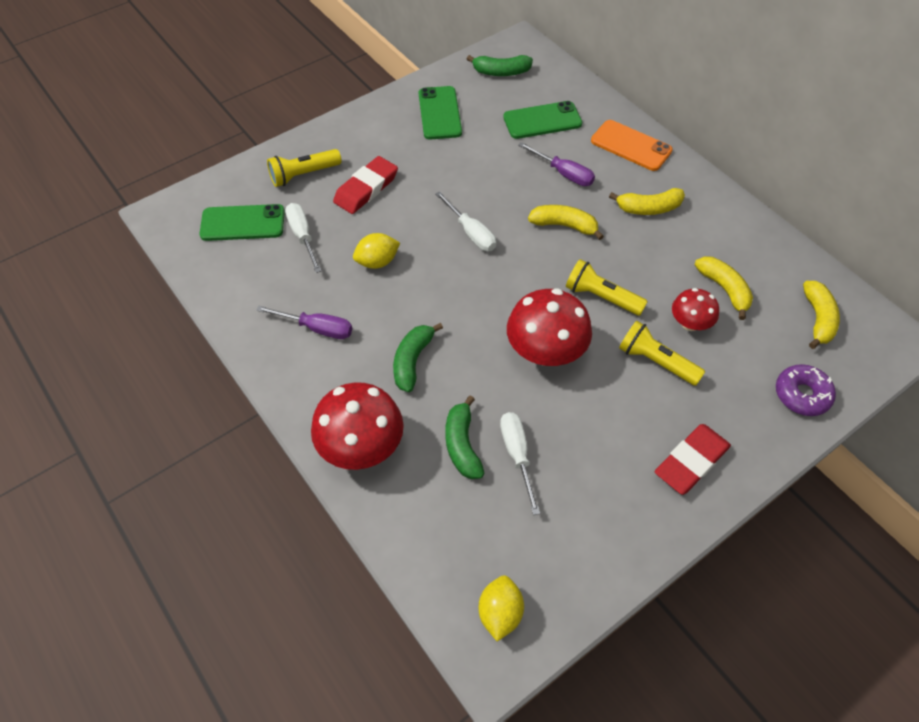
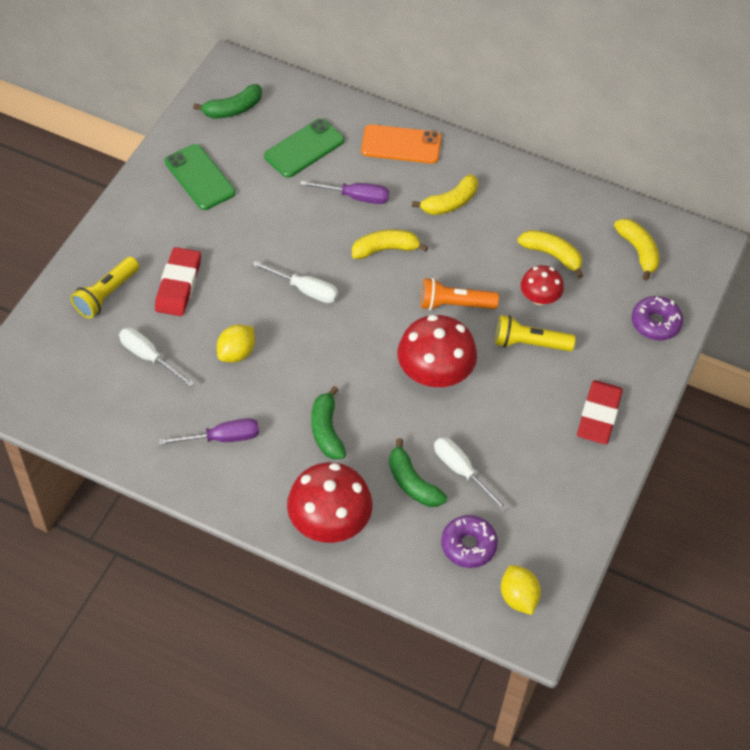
camera: 30 degrees left, 0 degrees up
green phone [199,204,285,241] -> none
yellow flashlight [566,259,648,316] -> orange flashlight [421,278,499,310]
none -> purple donut [441,515,498,568]

